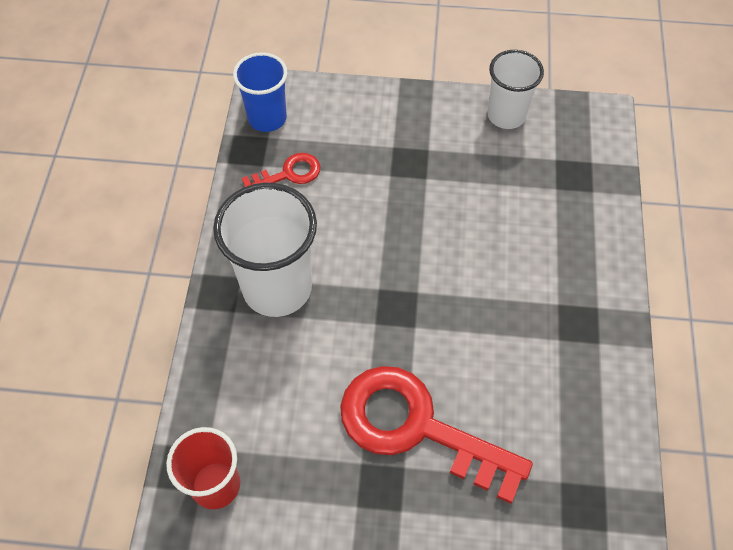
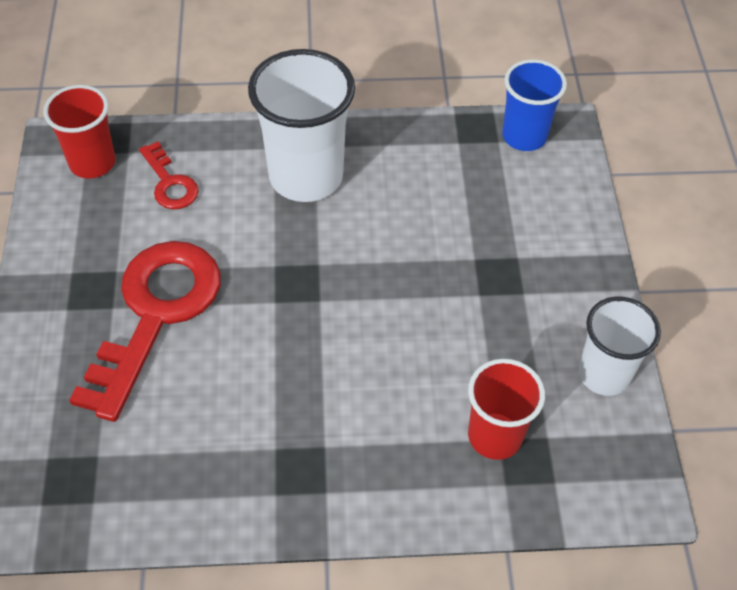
camera: 80 degrees right, 5 degrees down
red key [242,153,321,187] -> red key moved to [139,141,199,209]
none -> red cup [468,359,545,460]

